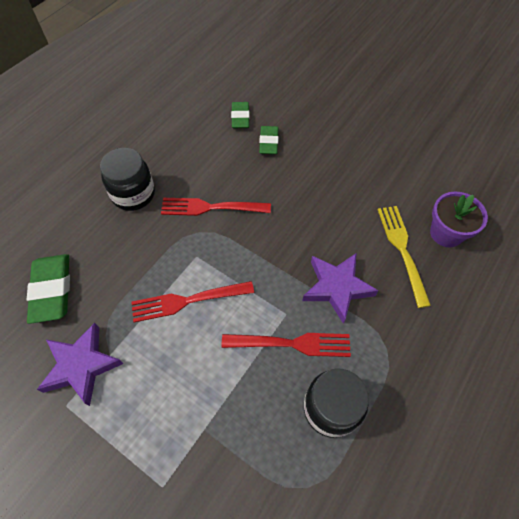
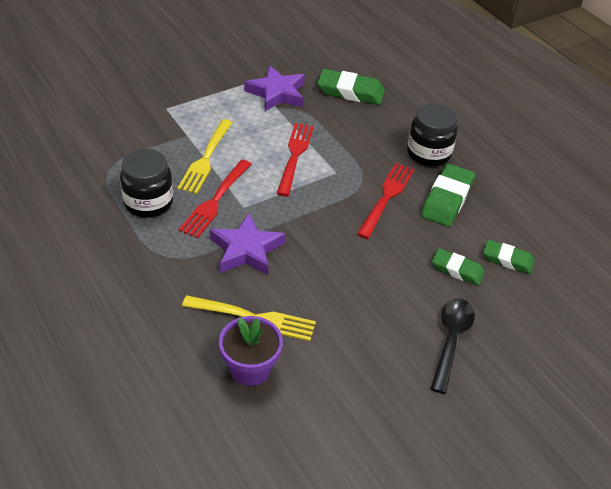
camera: 110 degrees right, 15 degrees down
none -> yellow fork [177,119,233,194]
none -> green eraser [421,164,475,227]
none -> black spoon [431,298,475,394]

